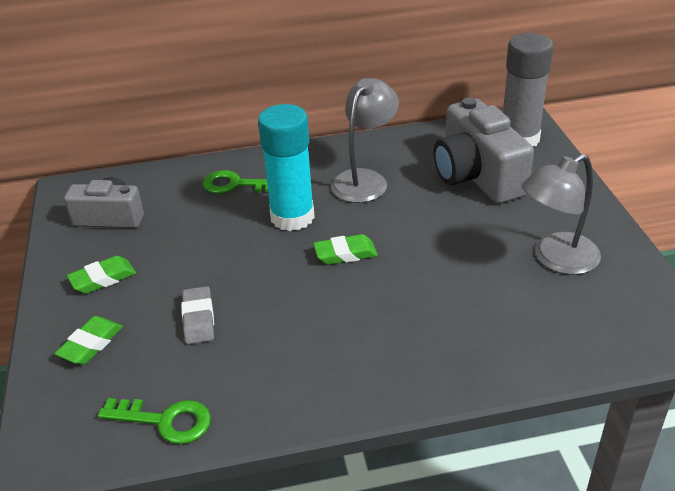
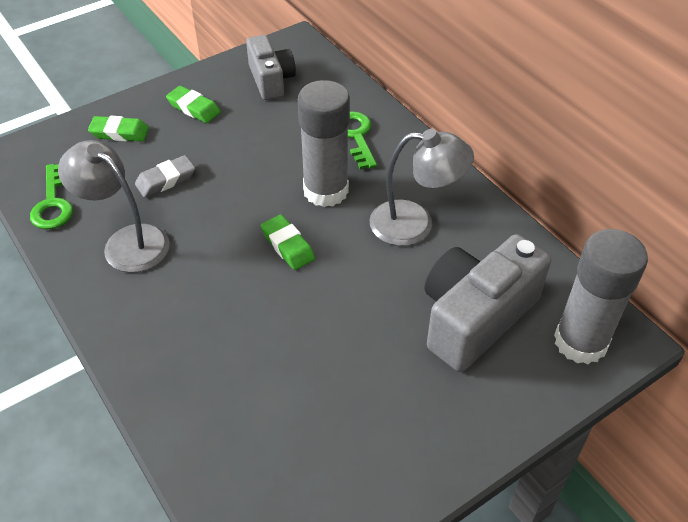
camera: 65 degrees right, 10 degrees up
turquoise glue stick [258,104,315,231] -> grey glue stick [298,80,350,207]
grey lamp [522,154,601,275] -> grey lamp moved to [58,140,170,273]

